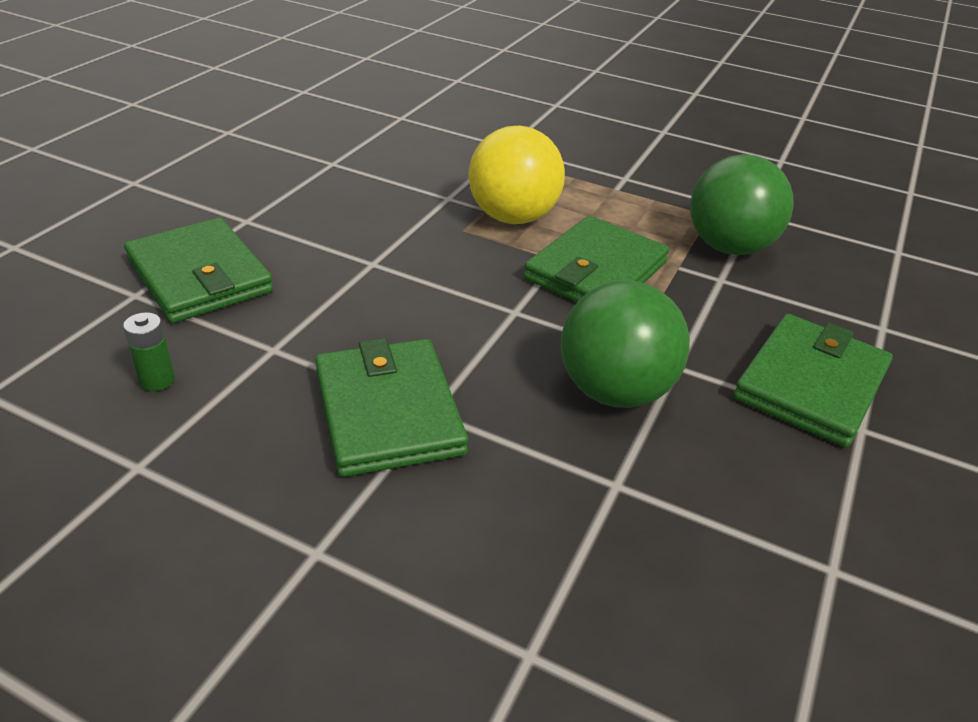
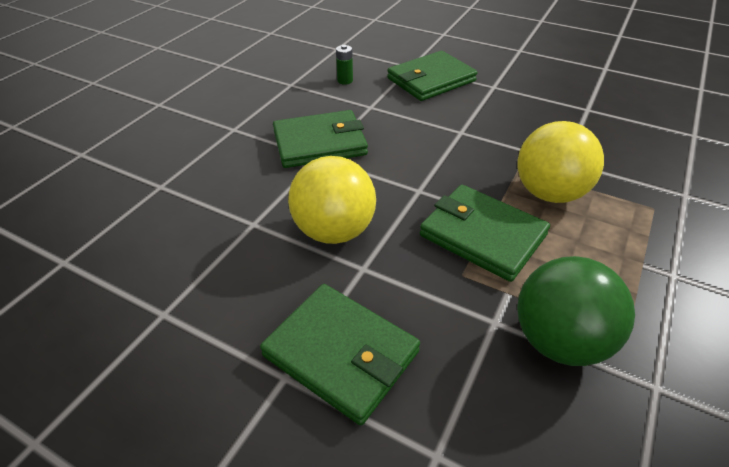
camera: 95 degrees right, 5 degrees up
green ball [561,281,690,408] -> yellow ball [288,156,376,244]

